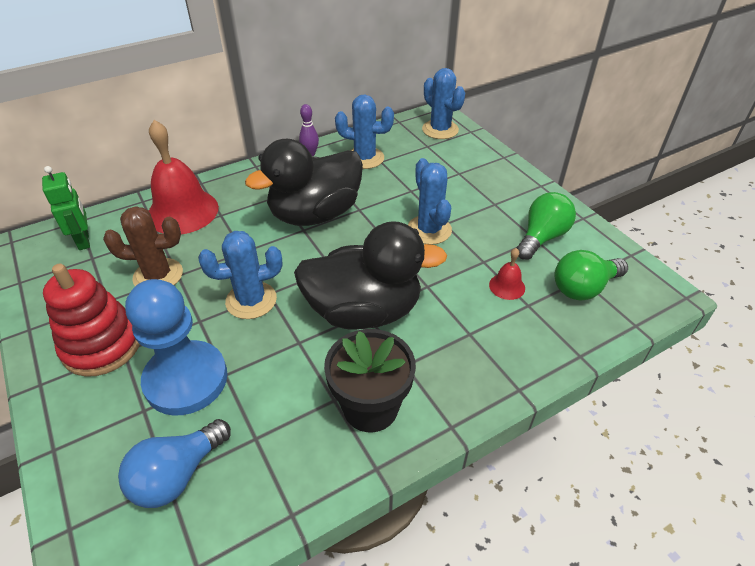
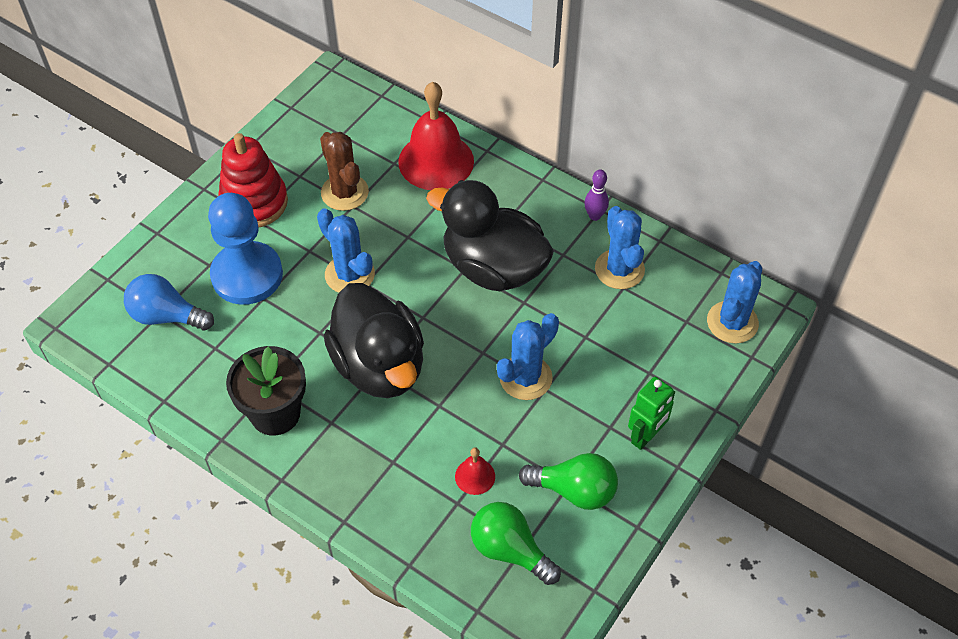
camera: 65 degrees right, 10 degrees up
green robot [42,166,90,250] -> green robot moved to [628,377,675,450]

